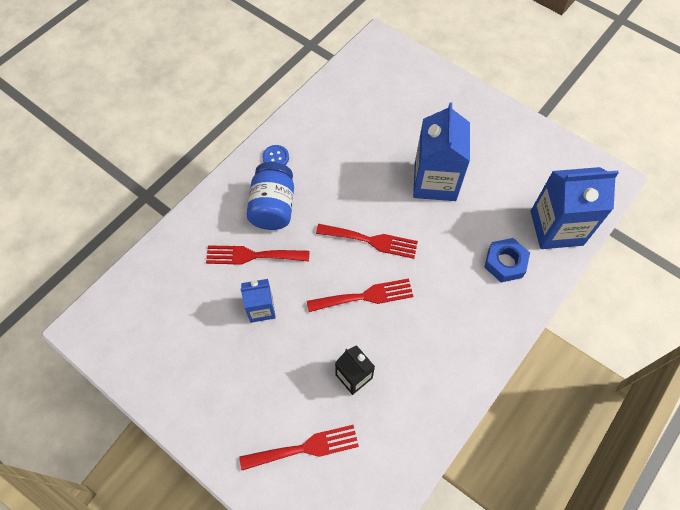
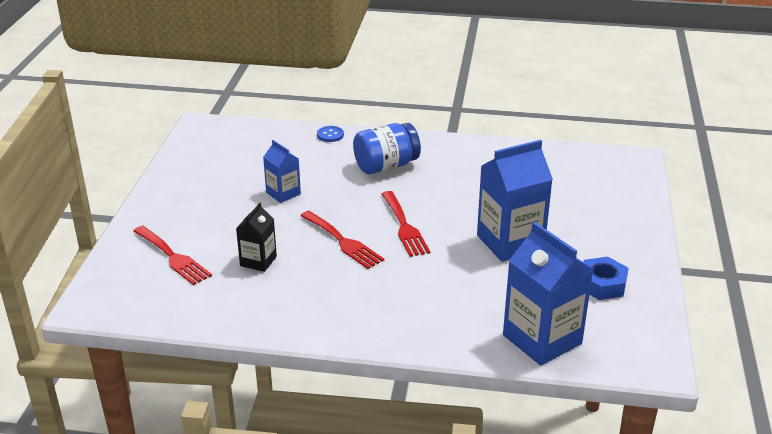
camera: 60 degrees right, 30 degrees down
red fork [206,245,309,265] -> none
blue button [262,145,289,165] -> blue button moved to [317,126,344,142]
blue nut [484,238,530,282] -> blue nut moved to [584,257,629,300]

